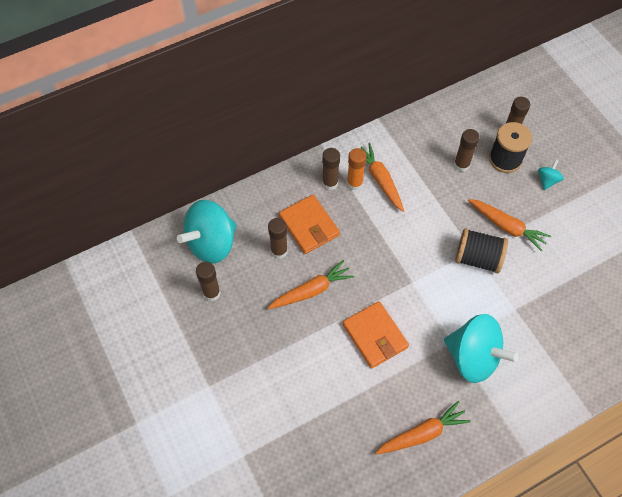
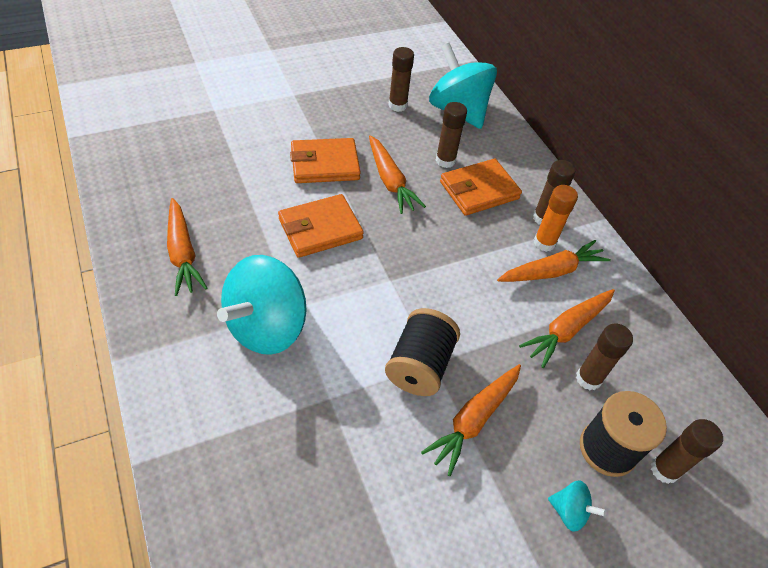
camera: 90 degrees right, 10 degrees down
none -> orange wallet [290,138,361,183]
none -> orange carrot [519,289,615,368]

